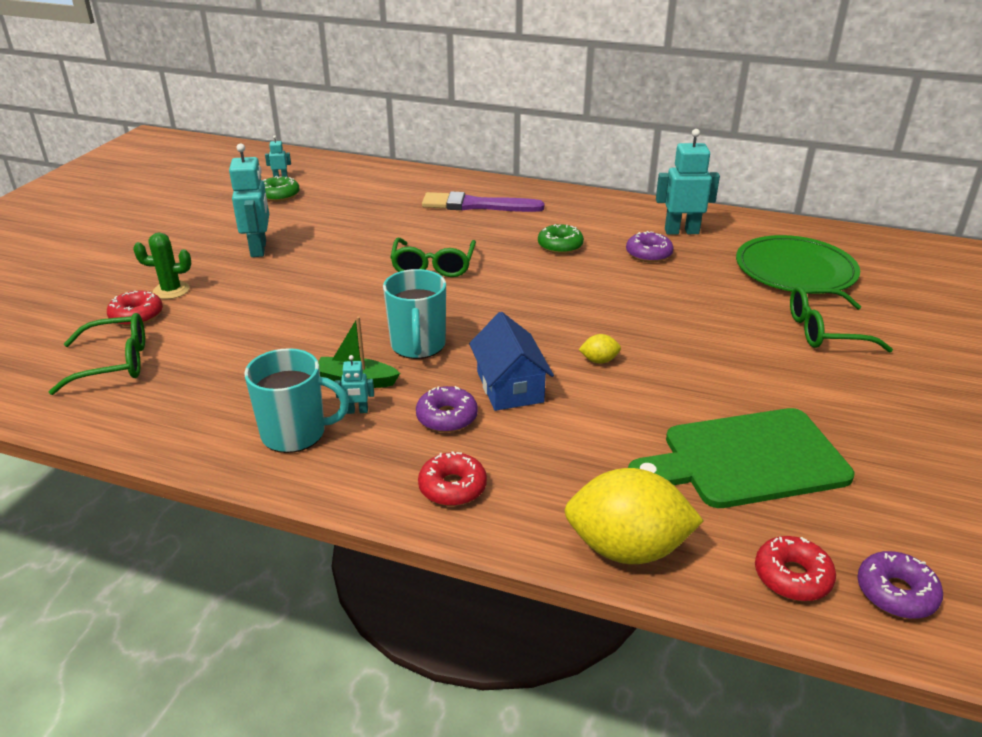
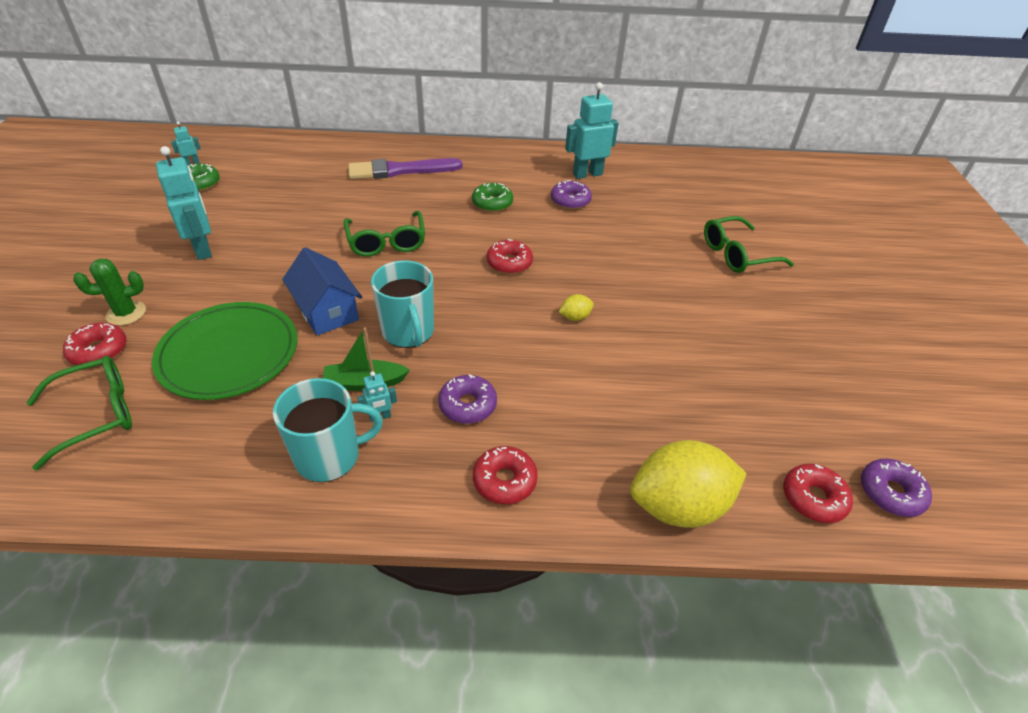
camera: 20 degrees left, 10 degrees up
blue house [469,312,554,411] -> blue house moved to [282,247,362,335]
green cutting board [628,408,854,508] -> none
green plate [736,235,860,294] -> green plate moved to [152,302,297,400]
none -> red donut [487,239,533,274]

